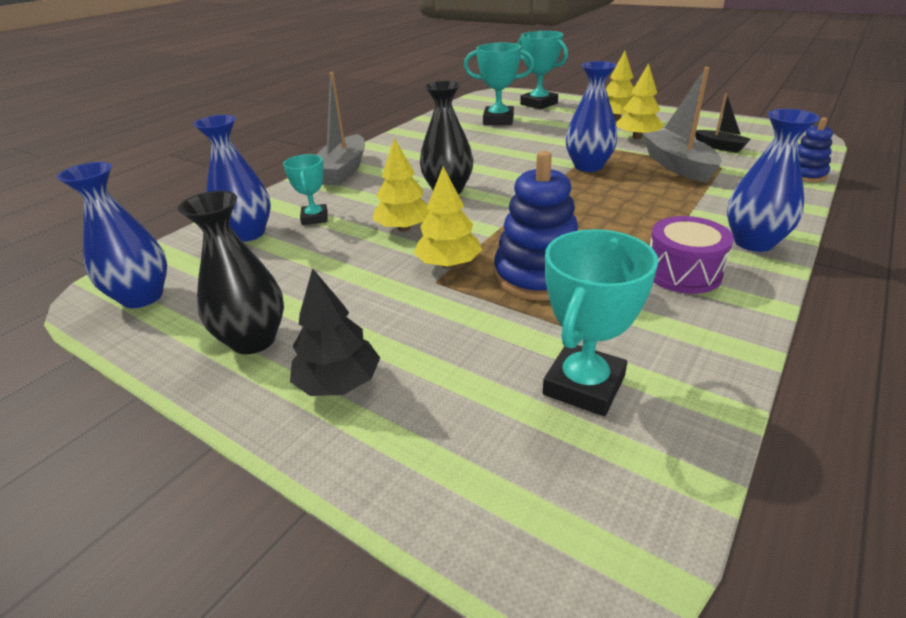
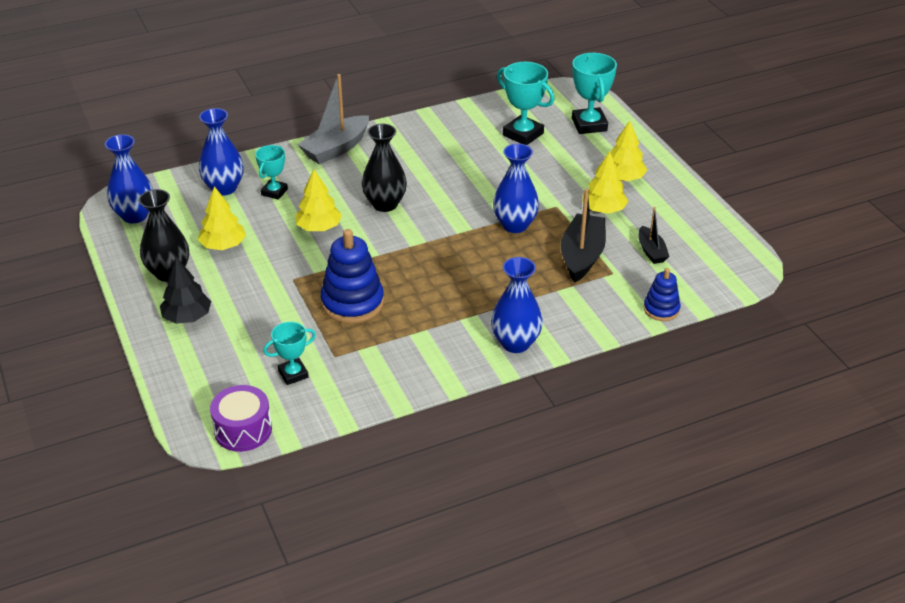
camera: 30 degrees right, 5 degrees up
yellow tree [414,167,482,268] -> yellow tree moved to [198,186,246,250]
turquoise trophy [543,229,658,416] -> turquoise trophy [263,322,316,385], size x0.63
grey boat [642,67,722,183] -> black boat [561,189,606,282]
purple drum [650,216,734,294] -> purple drum moved to [210,385,272,452]

